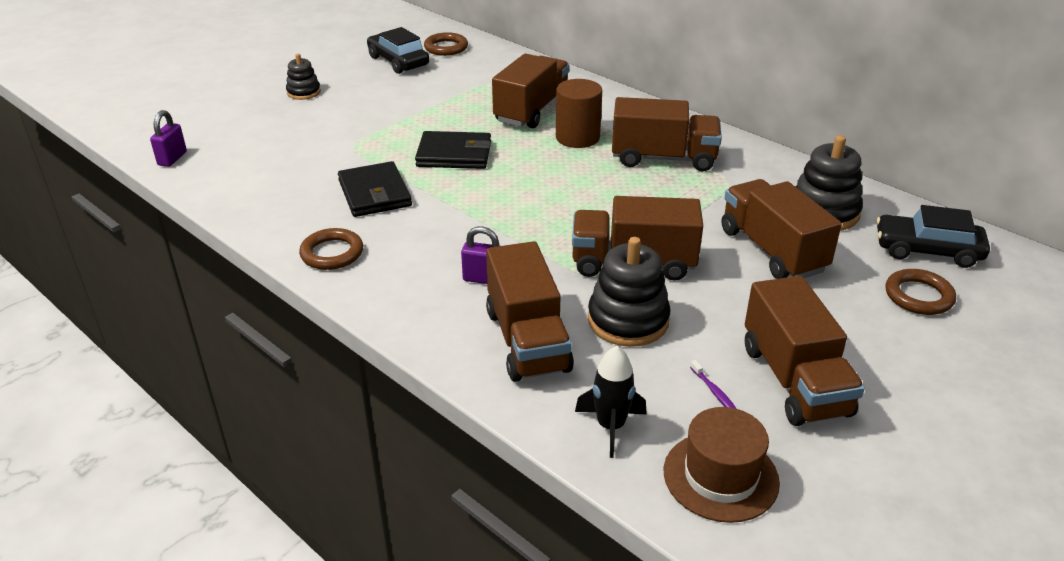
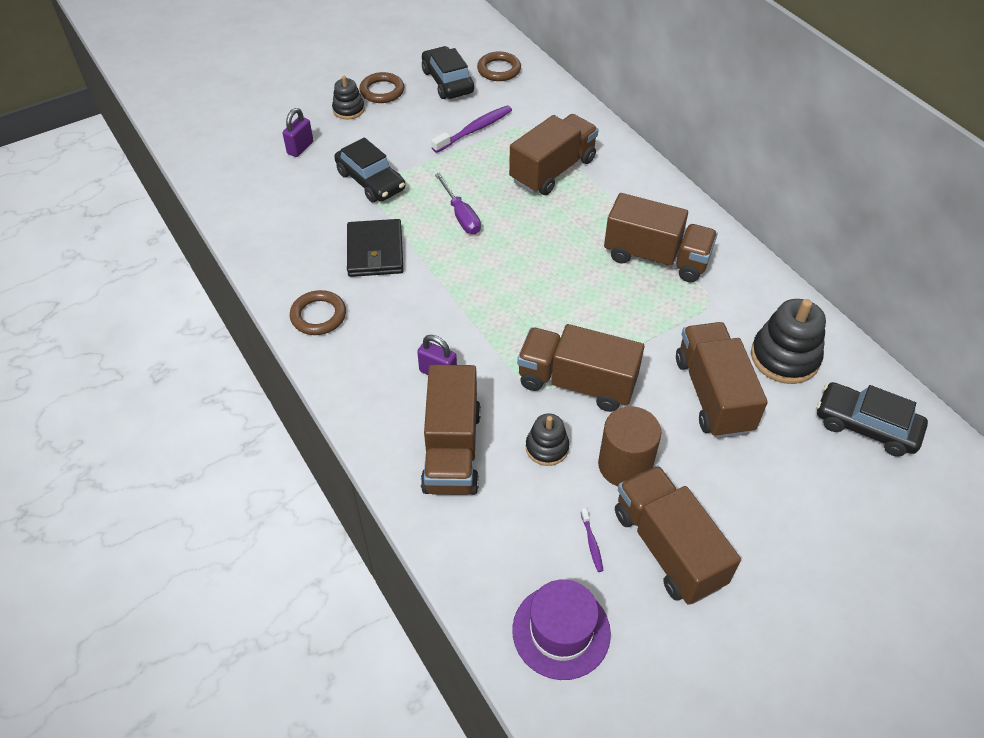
camera: 15 degrees right, 15 degrees up
purple padlock [150,110,187,167] -> purple padlock moved to [283,108,313,157]
black wallet [415,131,491,169] -> purple screwdriver [435,173,481,234]
brown cylinder [556,79,602,148] -> brown cylinder moved to [598,406,661,486]
black rocket [575,346,647,458] -> none
black stacking toy [588,237,671,347] -> black stacking toy [526,413,569,466], size x0.59
brown hat [664,407,780,523] -> purple hat [512,579,611,680]
brown truck [745,276,865,426] -> brown truck turned 150 degrees clockwise [615,466,741,605]
brown ring [885,269,956,315] -> brown ring moved to [359,72,404,103]
none -> black car [334,137,405,202]
none -> purple toothbrush [431,105,512,153]

